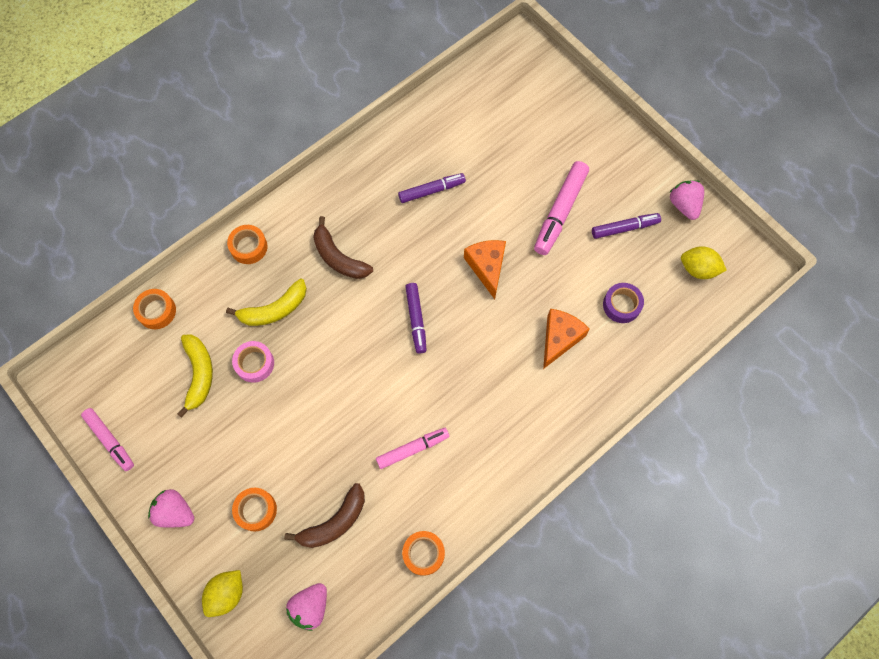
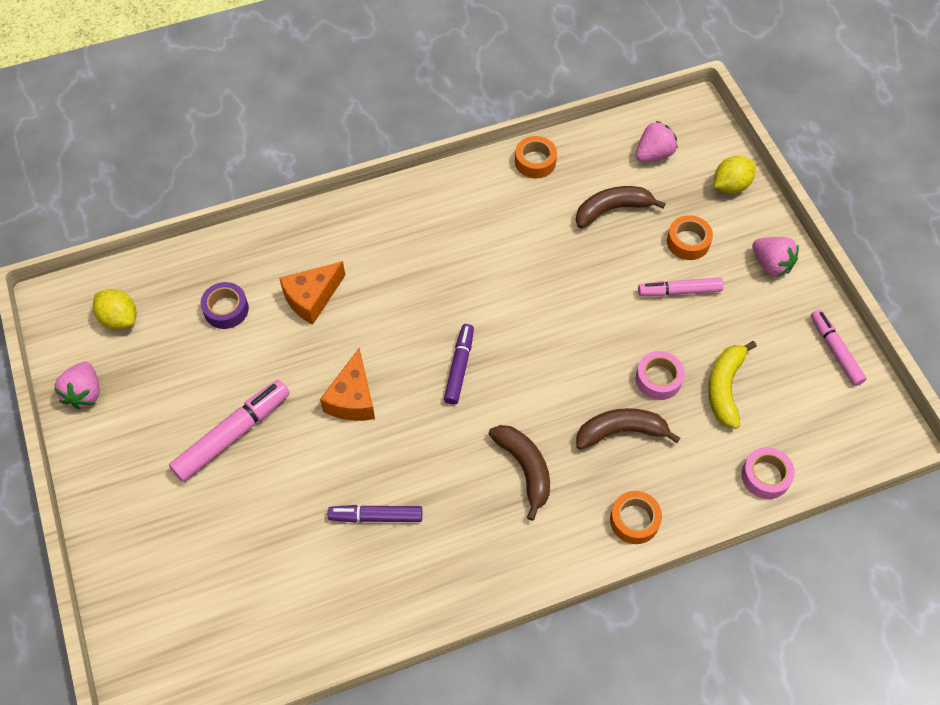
camera: 160 degrees left, 10 degrees down
orange tape [133,289,176,329] -> pink tape [741,447,795,499]
yellow banana [226,279,307,326] -> brown banana [576,408,680,450]
pink marker [376,428,449,469] -> pink marker moved to [638,278,724,296]
purple marker [592,213,661,239] -> none

